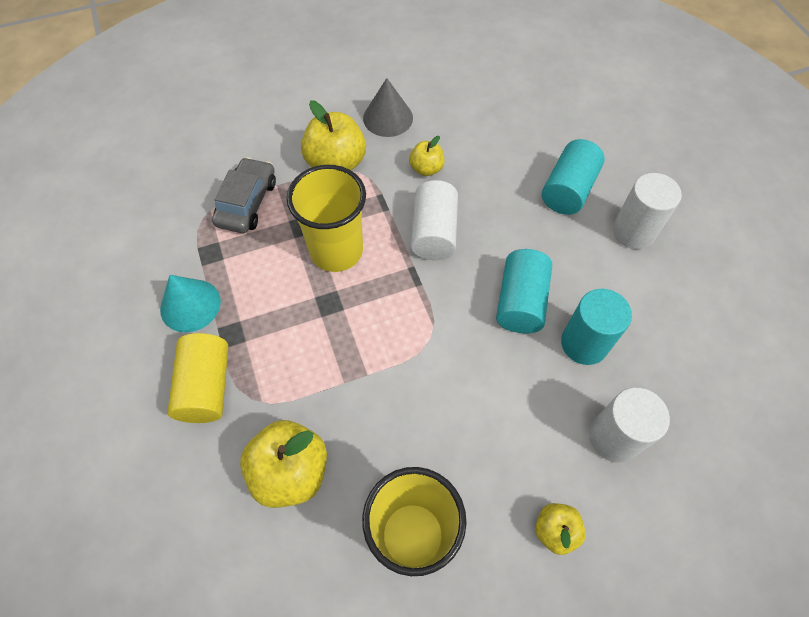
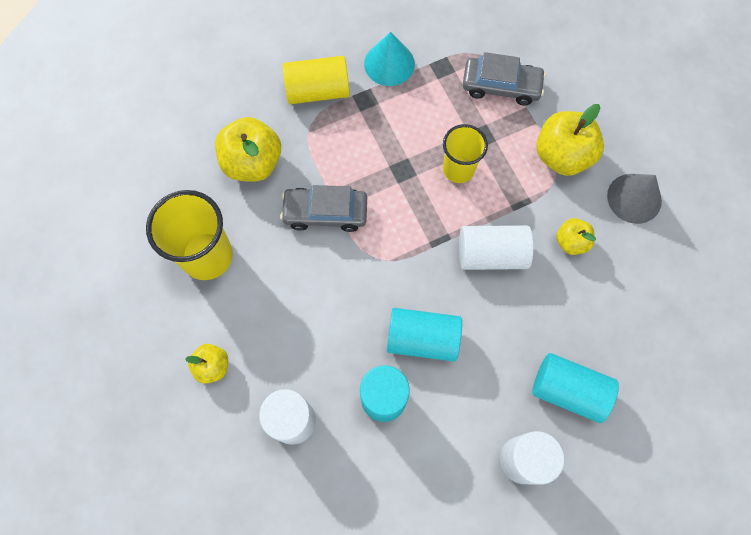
camera: 85 degrees right, 10 degrees up
yellow cup [287,165,366,272] -> yellow cup [443,124,488,183], size x0.64
none -> grey car [280,185,367,232]

